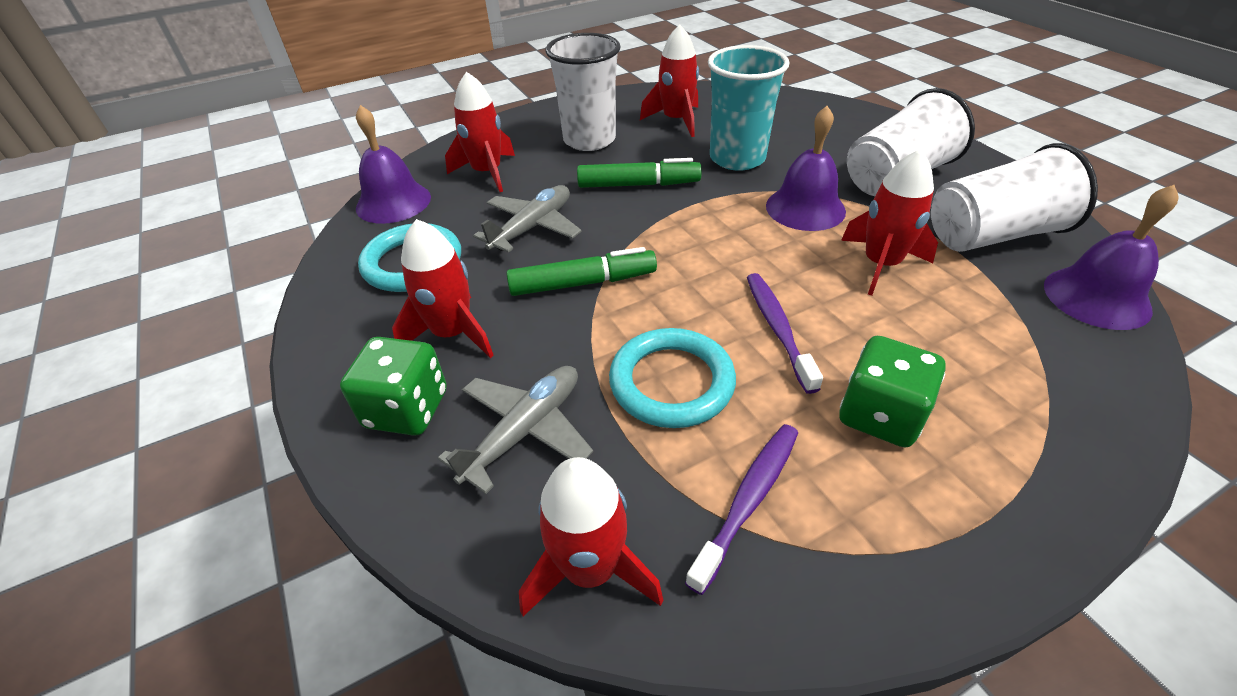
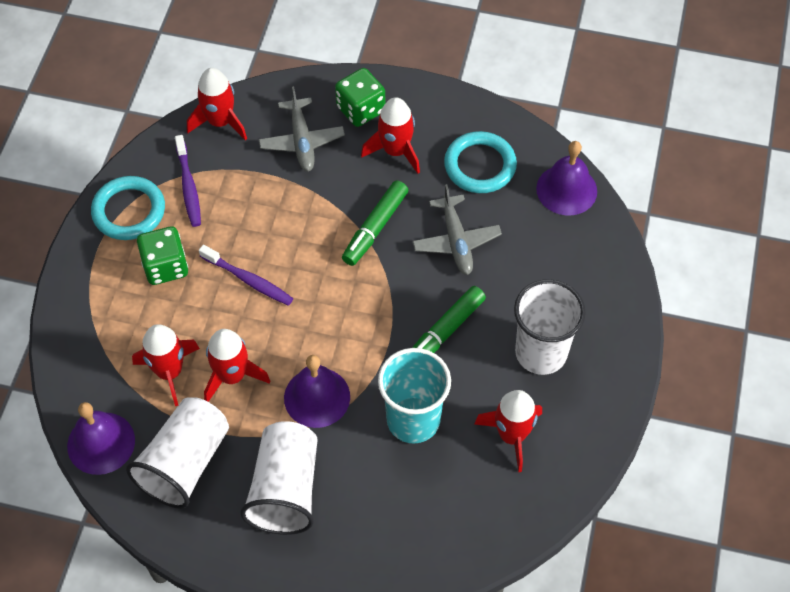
camera: 130 degrees right, 15 degrees up
red rocket [445,72,515,192] -> red rocket moved to [132,324,200,406]
turquoise ring [609,328,736,428] -> turquoise ring moved to [91,176,165,240]

